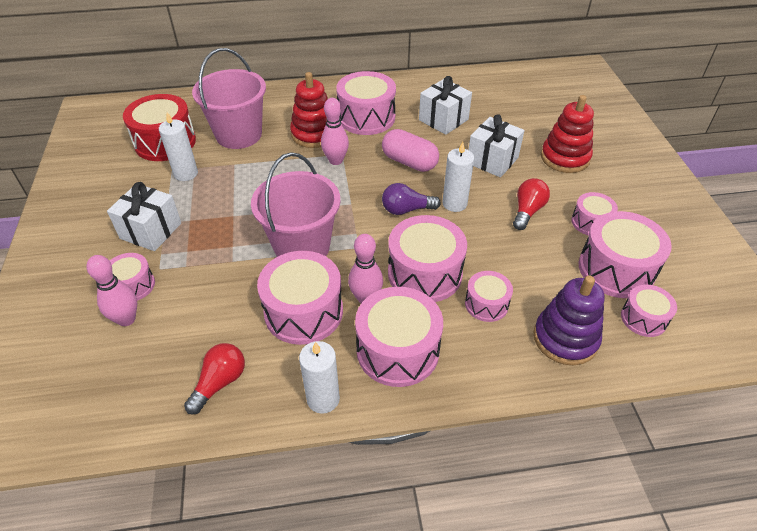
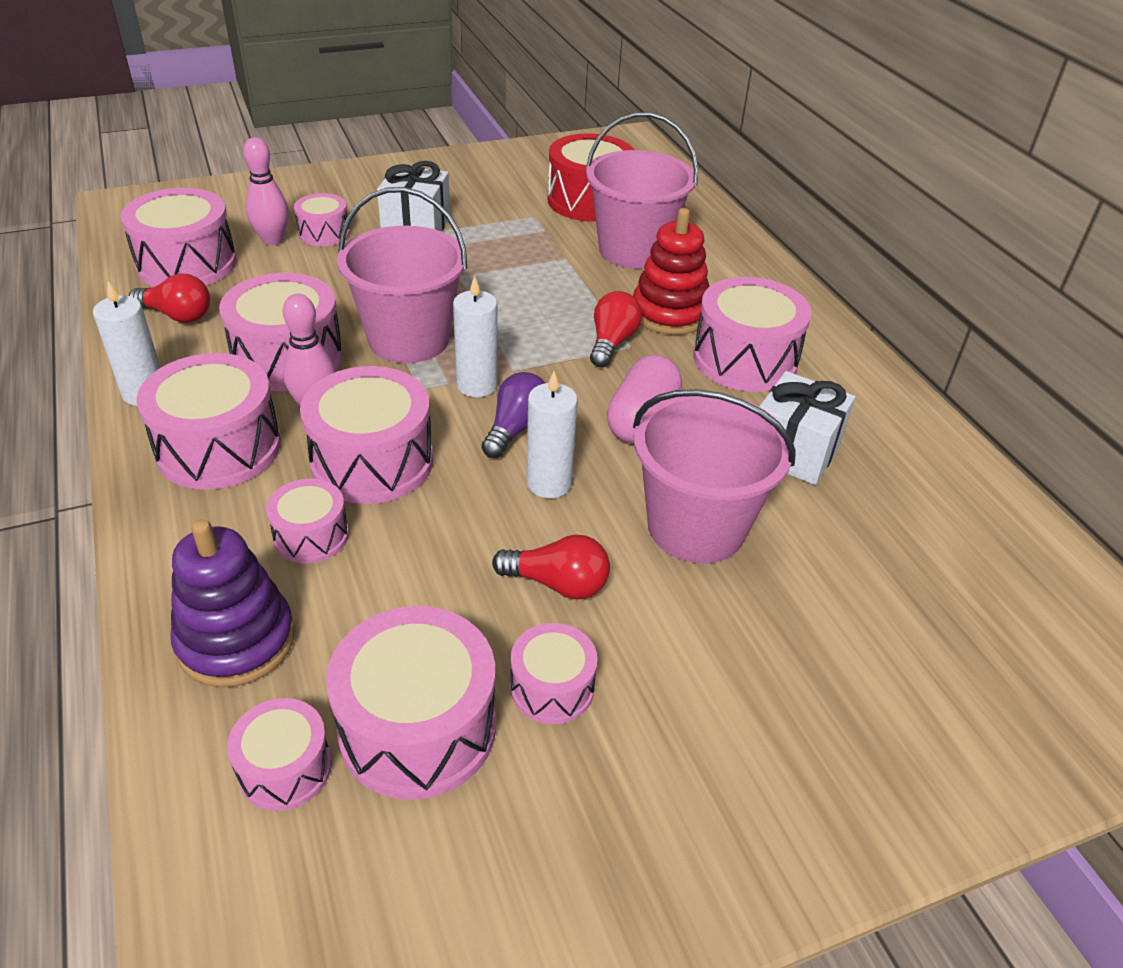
camera: 75 degrees right, 5 degrees down
white candle [159,112,198,181] -> white candle moved to [453,275,498,397]
pink bowling pin [321,98,349,165] -> red light bulb [590,291,642,368]
purple light bulb [382,183,441,215] -> purple light bulb turned 45 degrees clockwise [481,372,545,458]
white gift [469,114,525,177] -> pink bucket [633,389,796,563]
red stacking toy [541,95,594,173] -> none
none -> pink drum [120,188,237,287]

